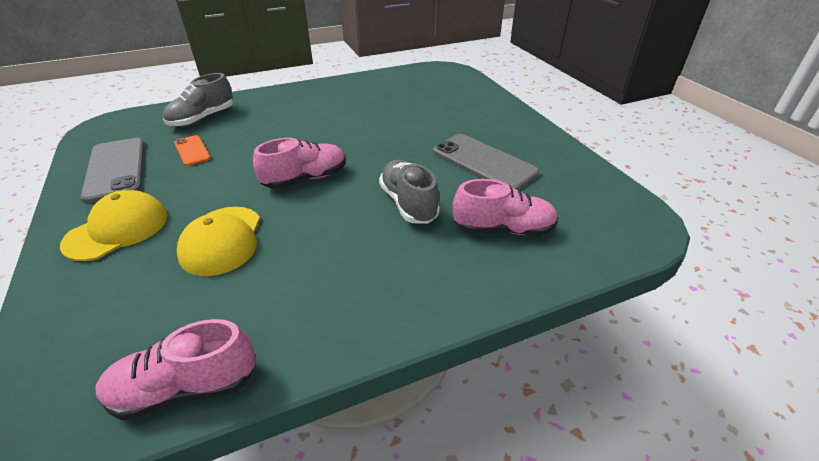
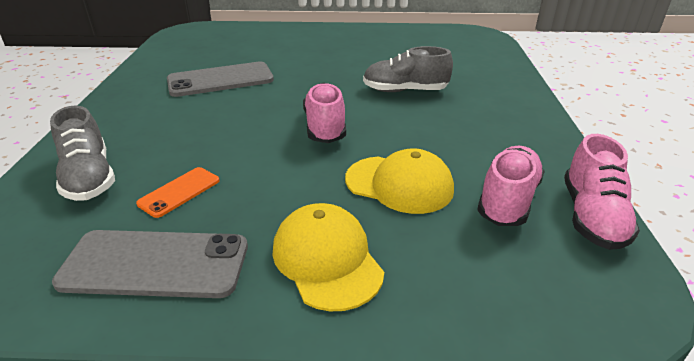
camera: 65 degrees left, 5 degrees down
orange phone [174,135,211,166] -> orange phone turned 45 degrees counterclockwise [136,167,219,218]
grey phone [433,134,539,189] -> grey phone moved to [167,62,274,97]
pink shoe [453,179,558,236] -> pink shoe moved to [477,146,545,226]

